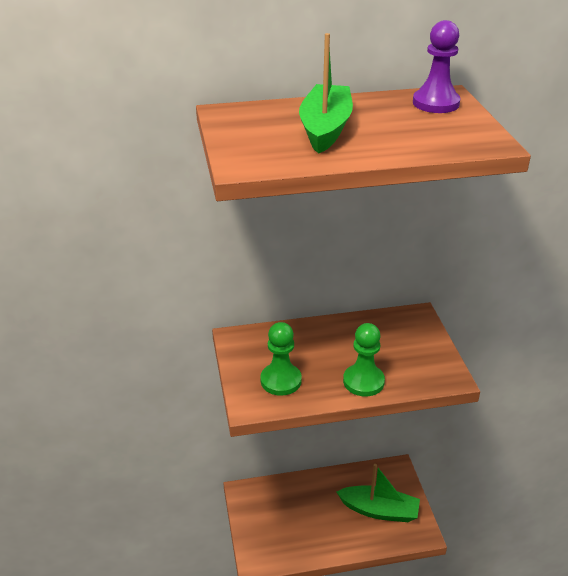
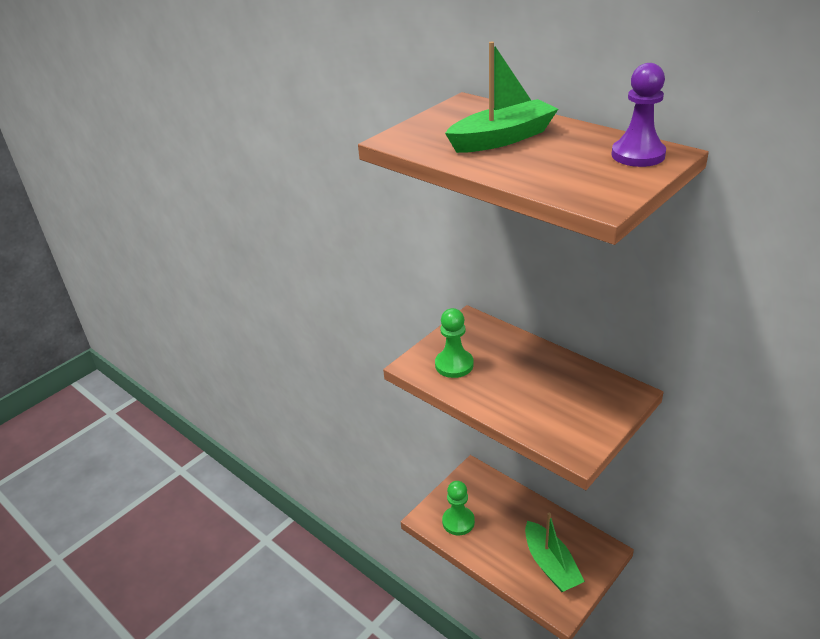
camera: 55 degrees right, 0 degrees up
green pawn [343,323,385,396] -> green pawn moved to [442,481,475,535]

